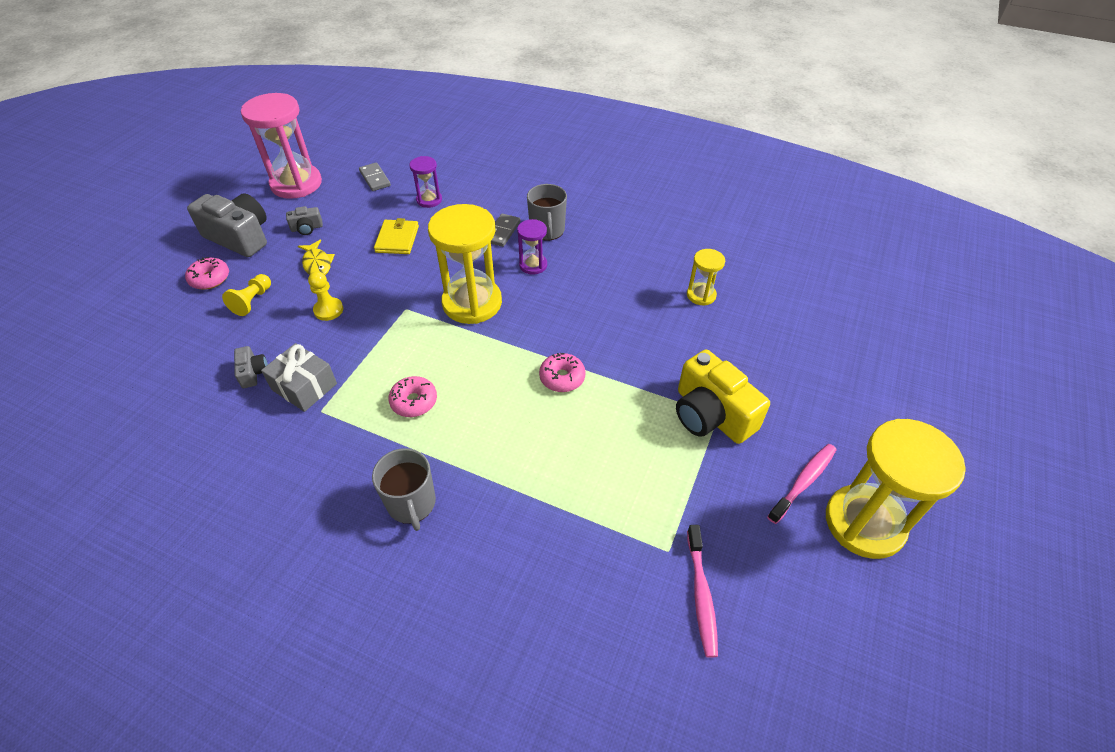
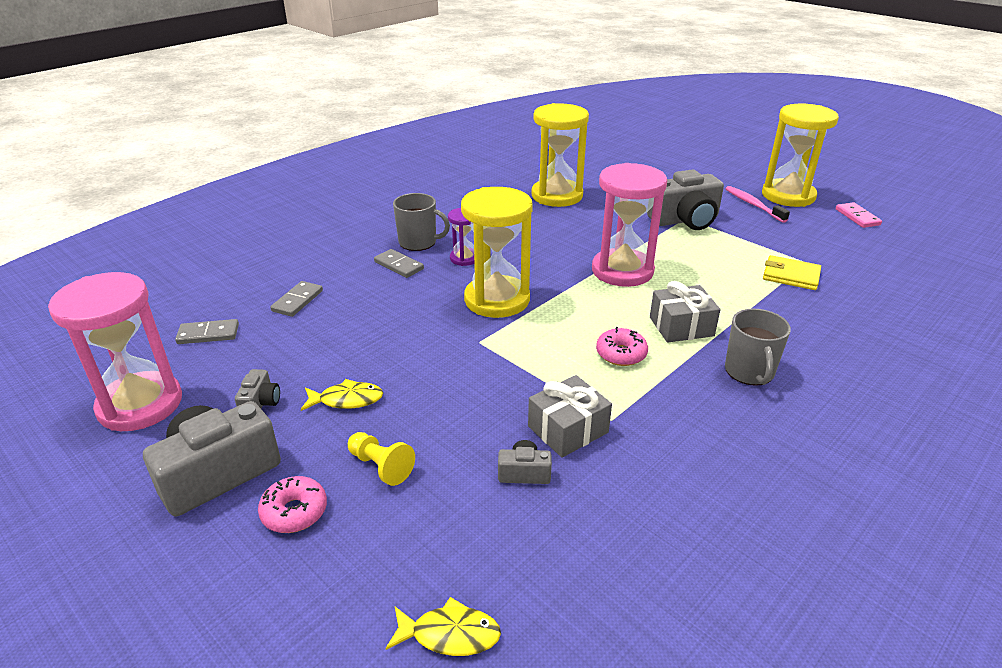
camera: 70 degrees left, 15 degrees down
yellow pawn [308,271,343,321] -> none
grey mug [372,448,436,531] -> grey mug turned 90 degrees clockwise [725,309,791,386]
yellow wallet [374,218,419,254] -> yellow wallet moved to [763,255,821,290]
purple hourglass [410,156,442,208] -> grey domino [270,281,323,317]
pink donut [539,353,586,392] -> pink hourglass [592,163,667,287]
yellow camera [676,350,770,444] -> grey camera [647,170,724,230]
yellow hourglass [687,249,725,306] -> yellow hourglass [531,103,589,207], size x2.01
pink toothbrush [687,525,718,658] -> none
none -> yellow fish [385,597,501,656]
none -> grey gift [650,281,720,343]
none -> pink domino [836,202,882,228]

